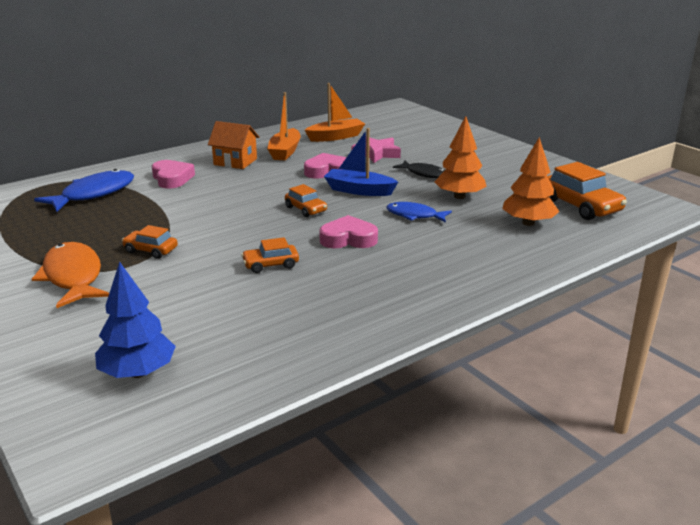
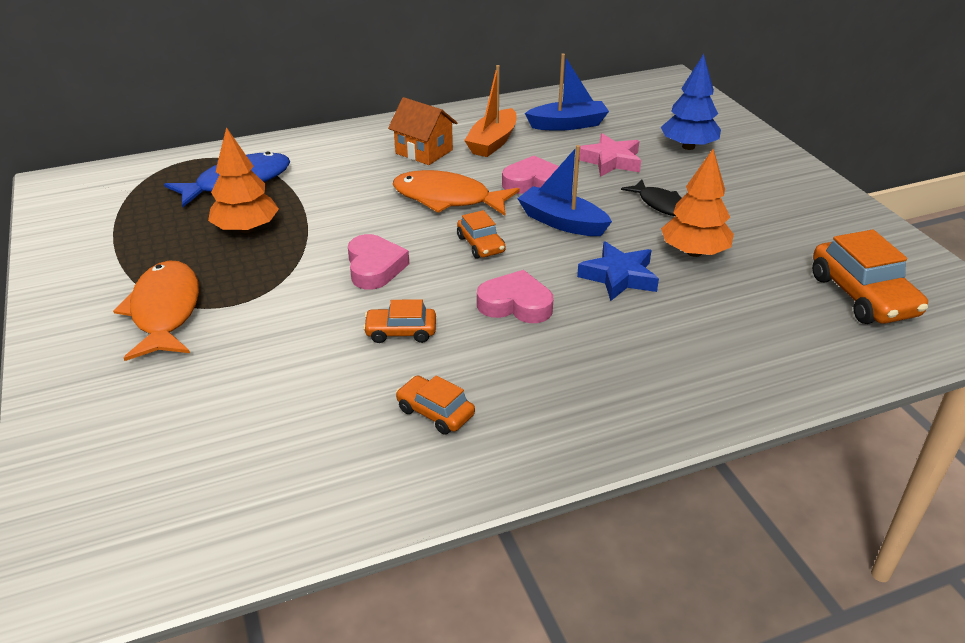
camera: 15 degrees right, 10 degrees up
blue tree [95,262,176,378] -> blue tree moved to [661,54,721,150]
orange car [122,225,178,259] -> orange car moved to [396,375,475,434]
pink heart [152,160,195,189] -> pink heart moved to [348,234,409,290]
orange boat [305,83,365,142] -> blue boat [525,54,609,131]
blue fish [386,202,452,223] -> blue star [577,242,659,301]
orange tree [502,137,560,226] -> orange tree moved to [208,127,279,233]
none -> orange fish [393,170,520,216]

